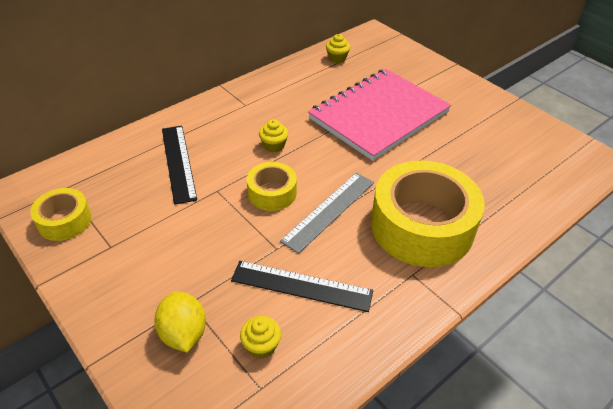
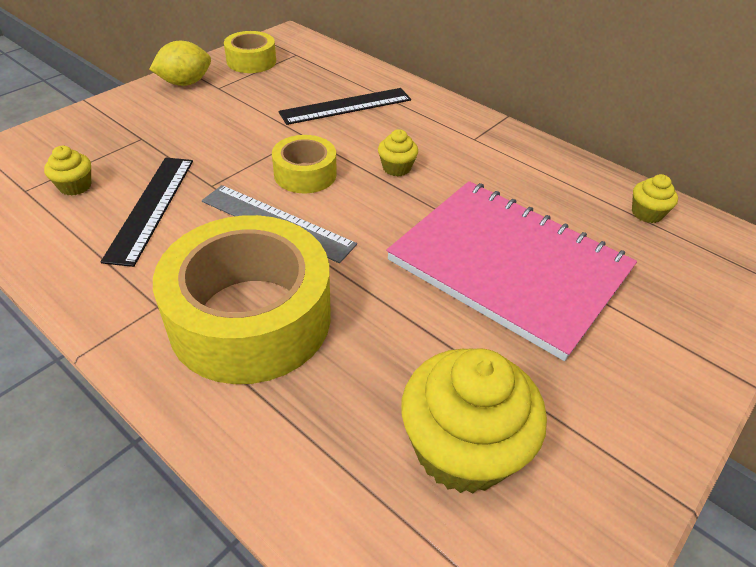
camera: 80 degrees right, 0 degrees up
yellow lemon [154,291,206,352] -> yellow lemon moved to [149,41,211,86]
none -> yellow cupcake [401,348,547,493]

